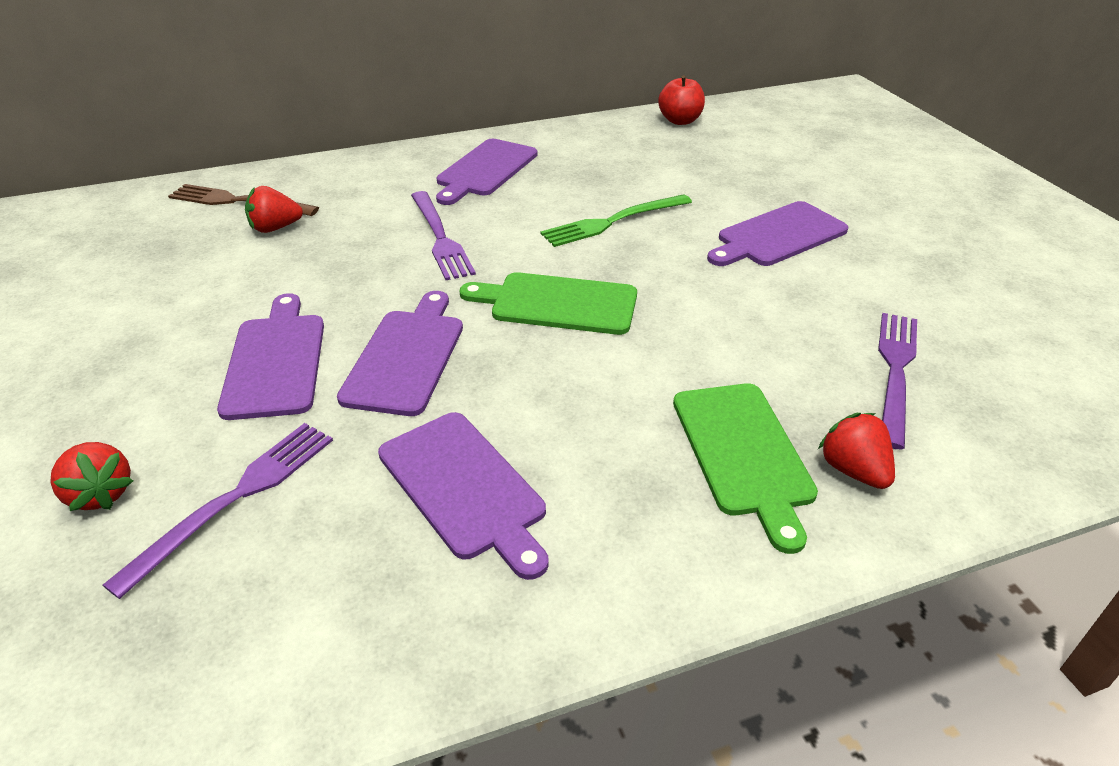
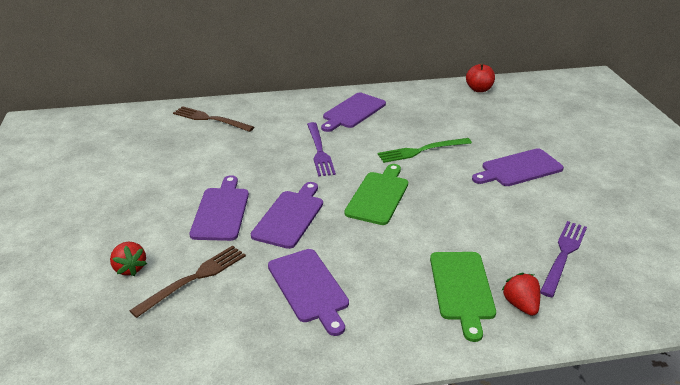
camera: 10 degrees right, 5 degrees down
purple fork [103,423,333,599] -> brown fork [129,245,246,318]
red strawberry [245,186,303,233] -> none
green cutting board [460,272,637,335] -> green cutting board turned 90 degrees clockwise [344,164,408,225]

